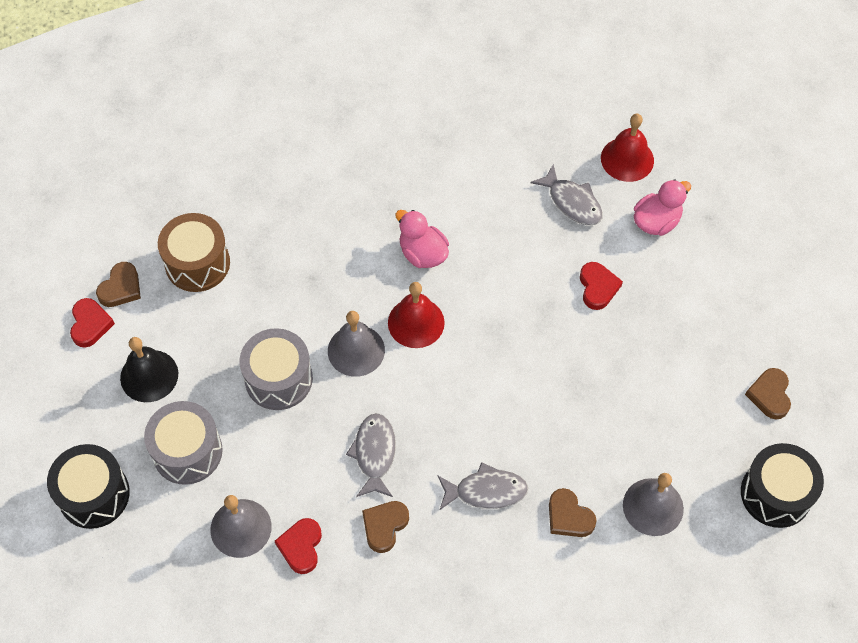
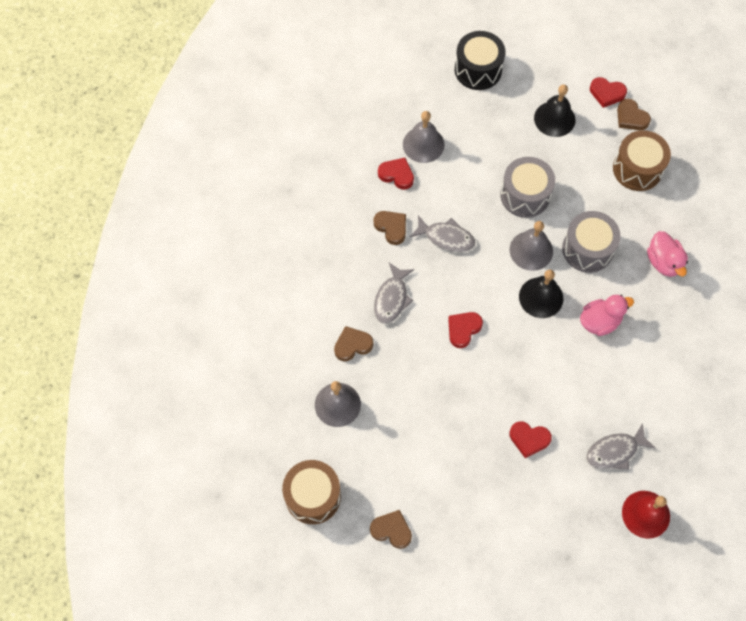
camera: 110 degrees right, 5 degrees up
grey drum [144,401,223,485] -> grey drum moved to [562,211,621,273]
red bell [388,282,445,348] -> black bell [519,270,563,318]
pink duck [634,180,691,236] -> pink duck moved to [647,231,688,277]
black drum [741,443,824,528] -> brown drum [282,460,341,524]
none -> red heart [448,312,483,348]

